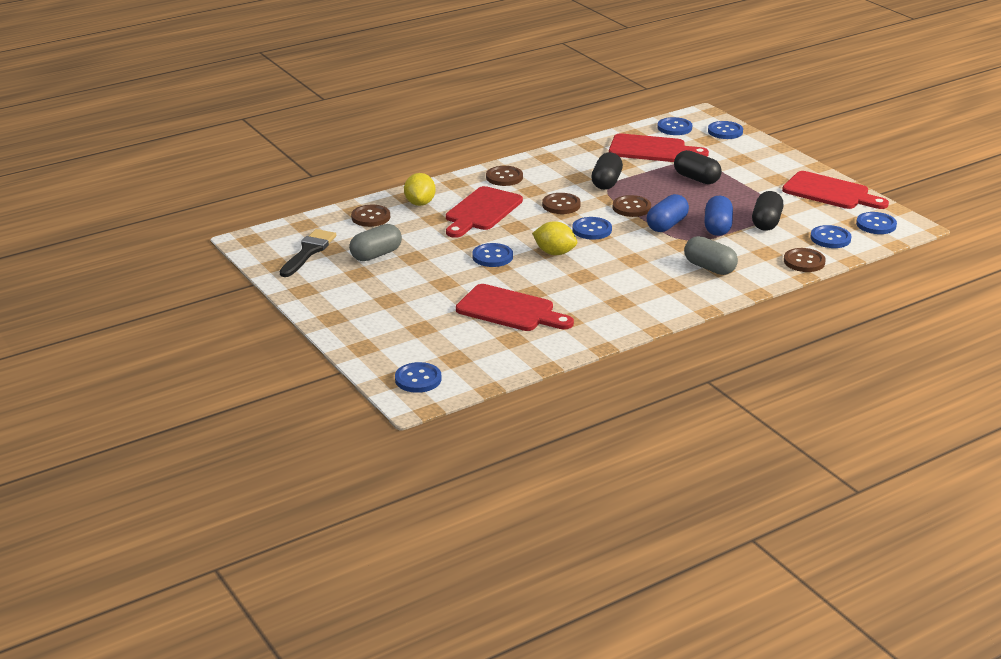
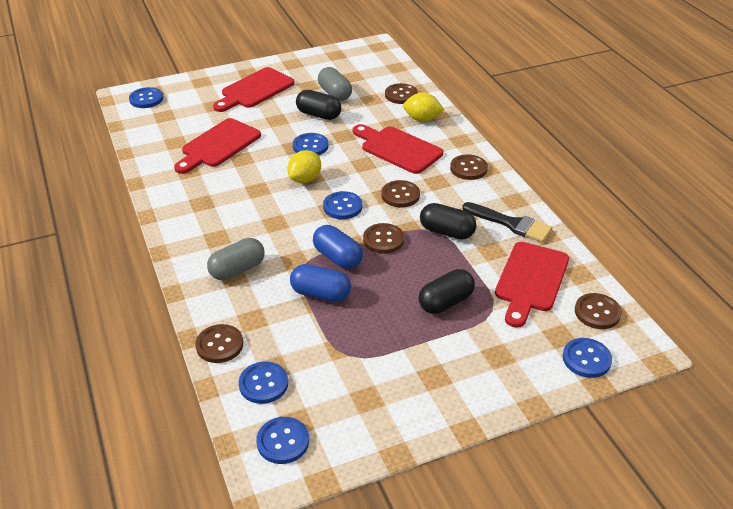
camera: 100 degrees right, 10 degrees up
black brush [280,229,336,277] -> black brush moved to [462,202,552,242]
blue button [657,117,692,135] -> brown button [575,293,622,329]
black capsule [752,191,784,231] -> black capsule moved to [296,90,341,120]
red cutting board [782,171,889,209] -> red cutting board moved to [213,67,295,112]

